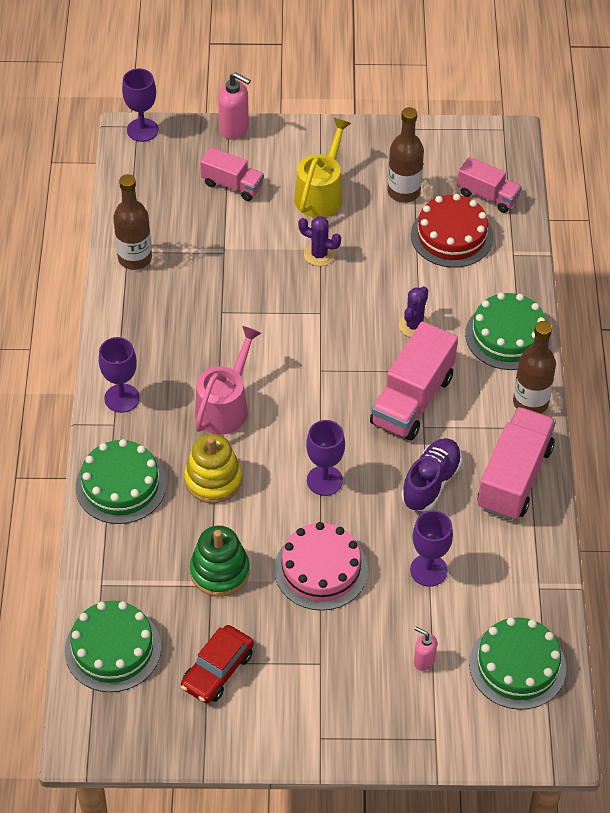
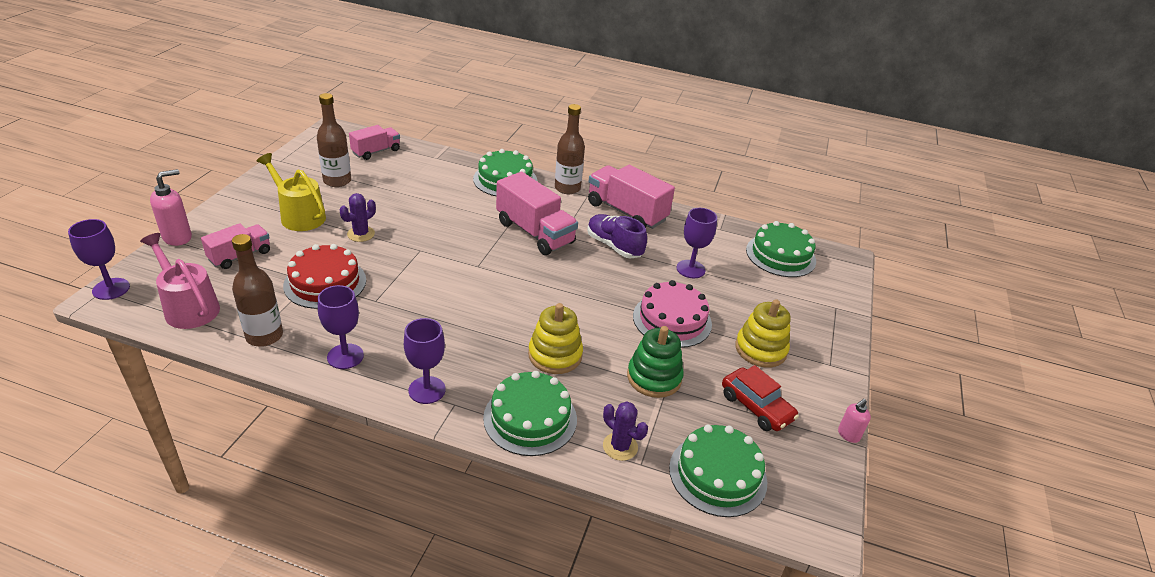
camera: 75 degrees left, 15 degrees down
pink watering can [195,326,261,435] -> pink watering can moved to [140,233,220,329]
purple goblet [306,420,345,496] -> purple goblet moved to [318,285,364,369]
purple cactus [399,286,430,337] -> purple cactus moved to [603,402,648,461]
red cake [411,194,493,268] -> red cake moved to [283,244,366,309]
pink soap dispenser [414,627,437,671] -> pink soap dispenser moved to [838,399,871,443]
none -> yellow stacking toy [735,299,790,368]

